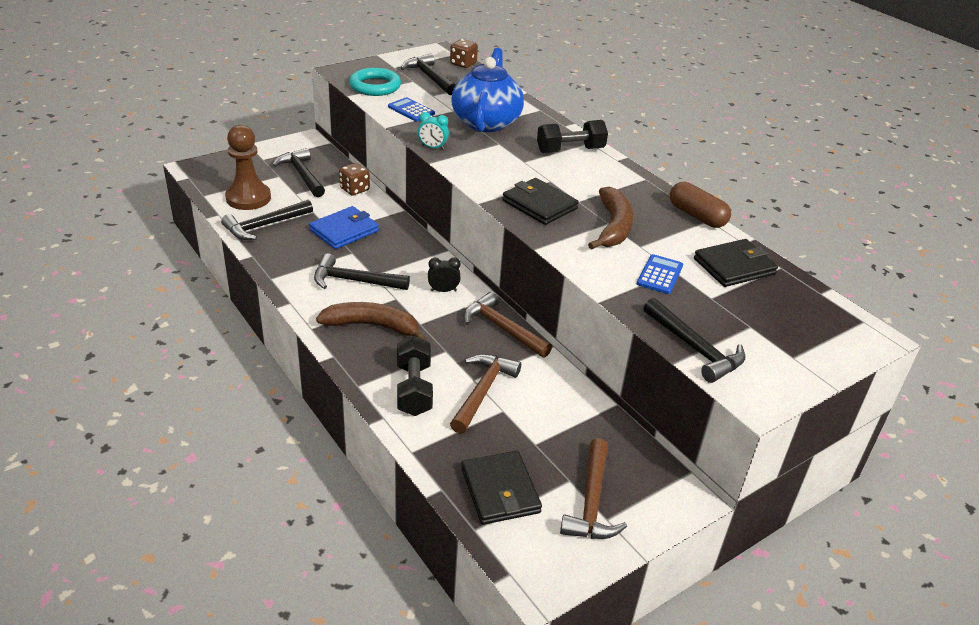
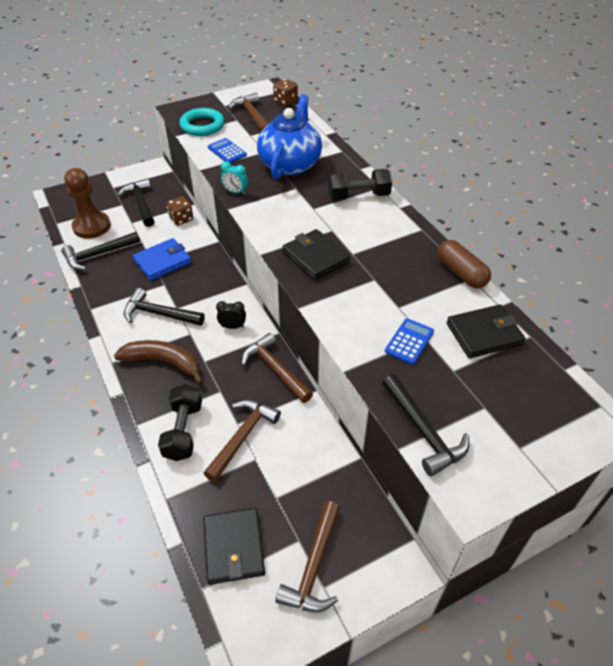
camera: 10 degrees right, 10 degrees up
black hammer [401,54,456,95] -> brown hammer [228,93,269,131]
brown banana [588,187,634,250] -> none

